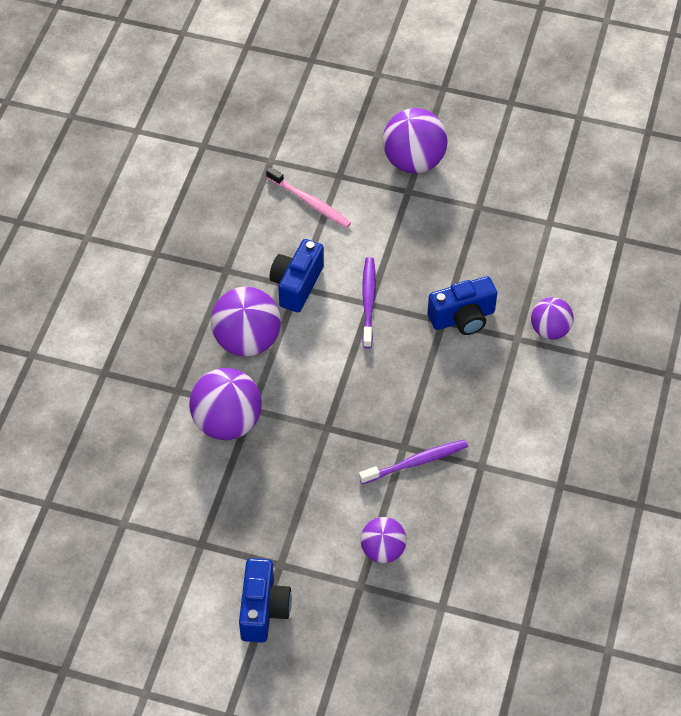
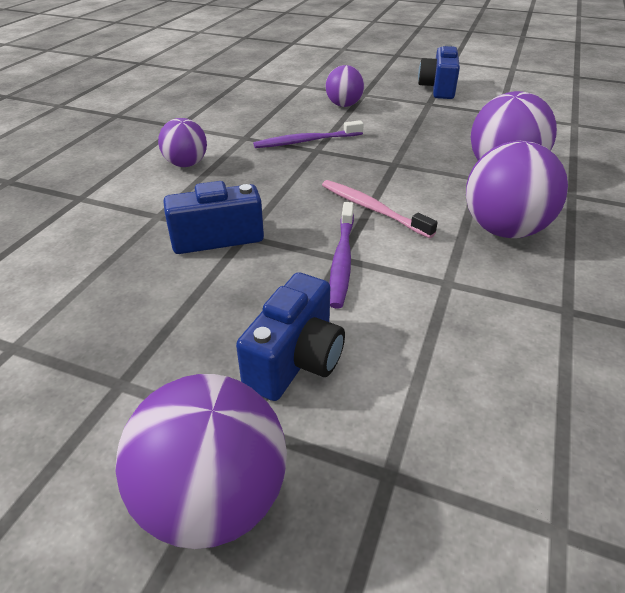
camera: 175 degrees left, 15 degrees down
pink toothbrush [266,167,351,228] -> pink toothbrush moved to [322,180,438,238]
blue camera [270,239,324,312] -> blue camera moved to [236,272,345,401]
purple ball [531,297,574,340] -> purple ball moved to [158,118,207,167]

